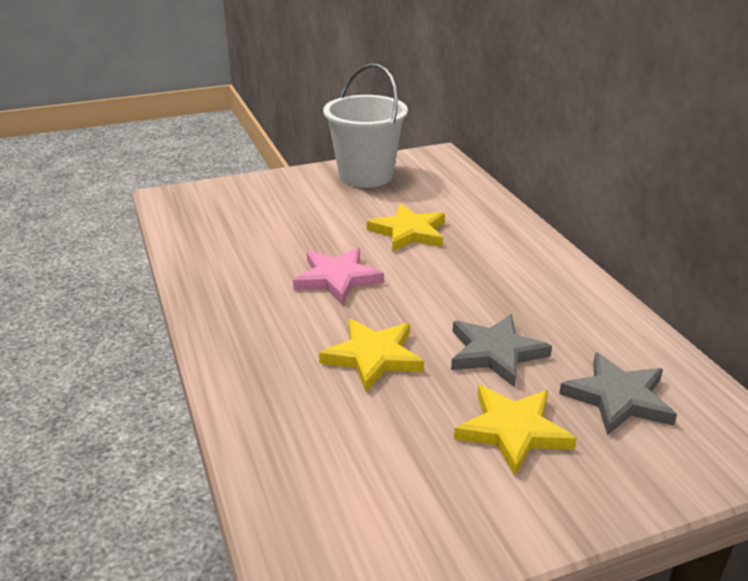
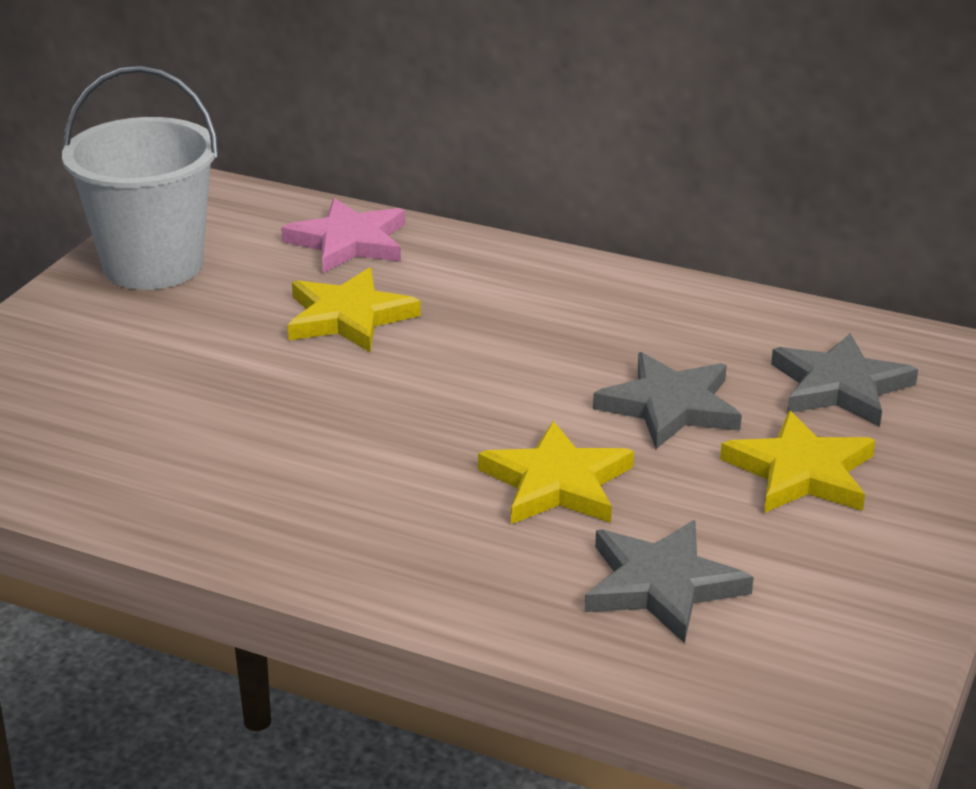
camera: 45 degrees left, 0 degrees up
pink star [293,248,384,305] -> pink star moved to [281,198,405,273]
none -> grey star [585,520,753,644]

